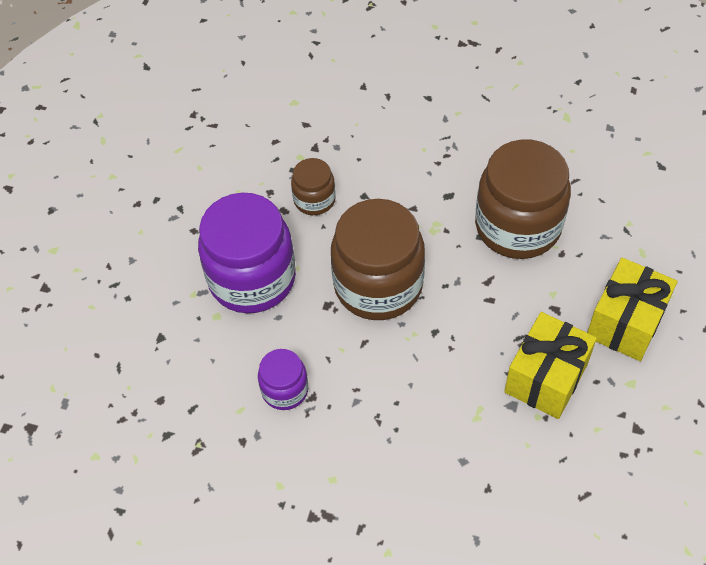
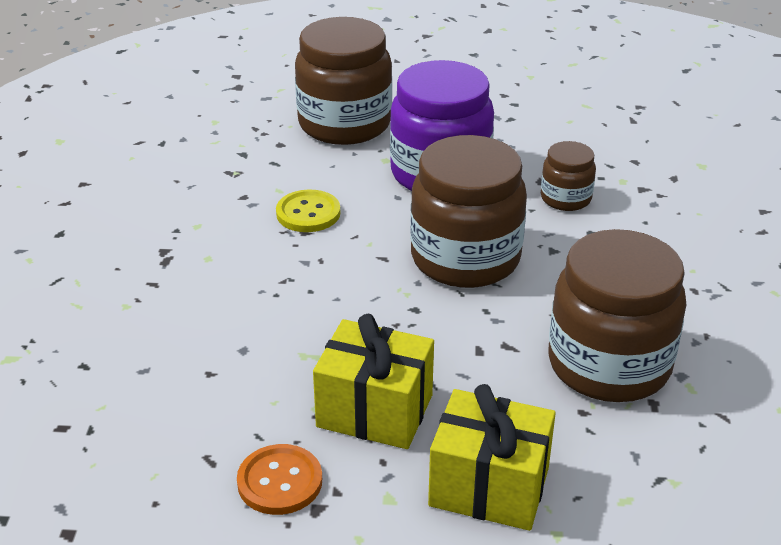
camera: 75 degrees right, 20 degrees down
purple jar [258,349,308,410] -> yellow button [276,190,340,232]
none -> orange button [237,444,322,515]
none -> brown jar [295,17,392,145]

